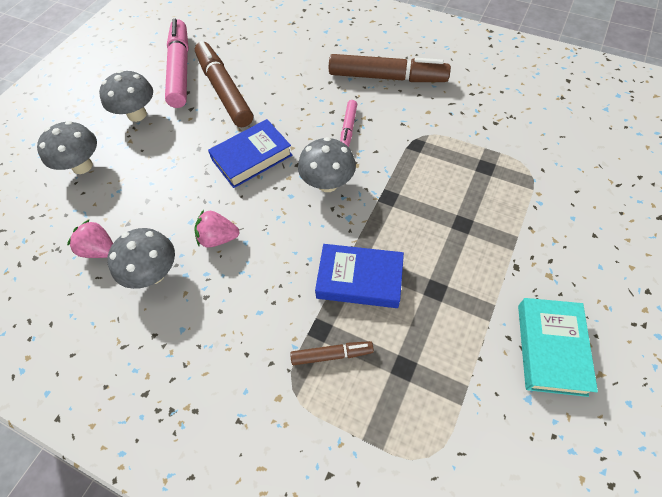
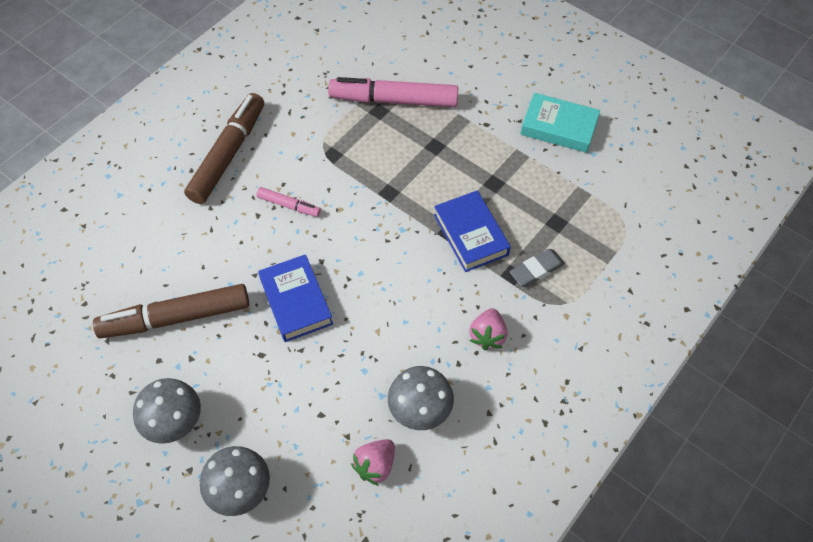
camera: 80 degrees left, 0 degrees up
pink marker [165,19,189,108] -> pink marker moved to [328,77,458,107]
pink strawberry [194,210,240,248] -> pink strawberry moved to [469,308,507,350]
brown marker [290,341,374,365] -> grey eraser [510,249,565,287]
grey mushroom [298,137,356,192] -> none
blue book [315,244,404,308] -> blue book turned 45 degrees counterclockwise [434,191,511,272]

